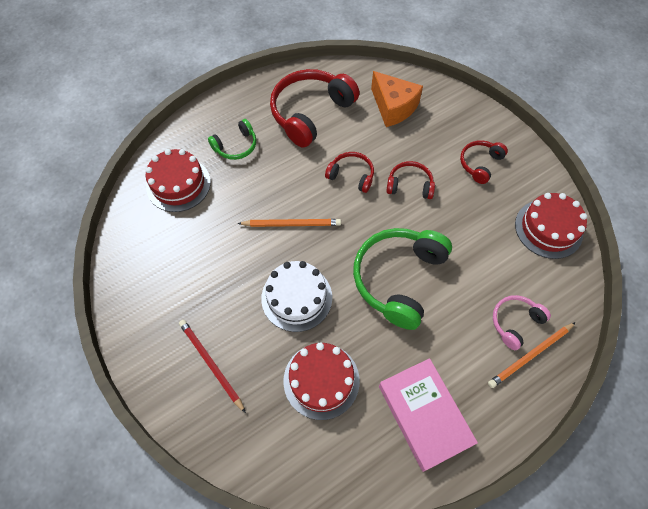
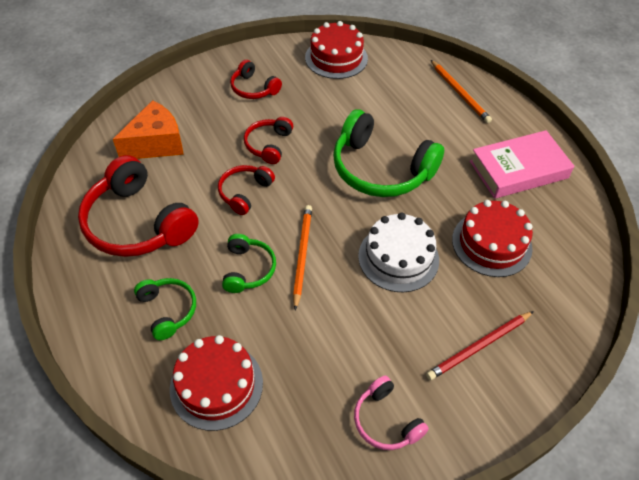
camera: 85 degrees left, 10 degrees down
pink headphones [493,295,551,350] -> pink headphones moved to [354,376,429,450]
none -> green headphones [222,234,276,293]

